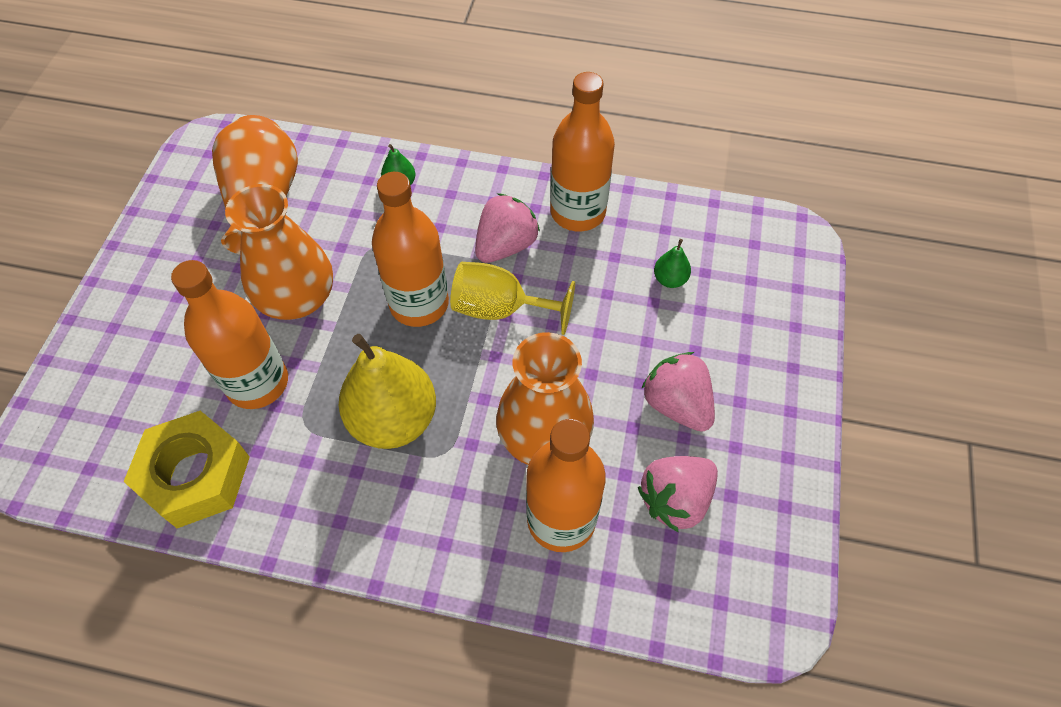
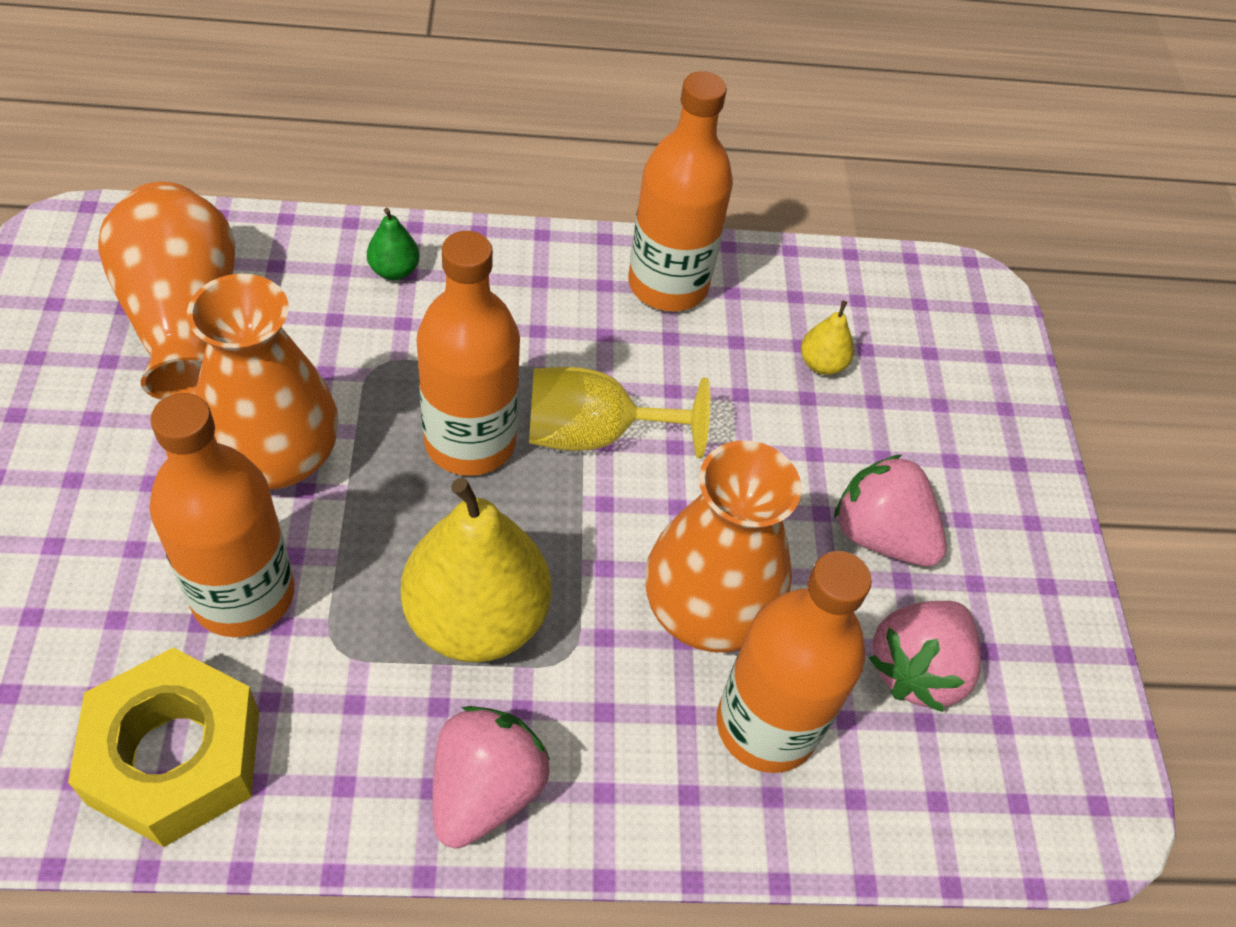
camera: 20 degrees left, 5 degrees down
pink strawberry [475,193,540,263] -> pink strawberry moved to [432,706,550,849]
green pear [654,239,691,288] -> yellow pear [801,301,854,375]

